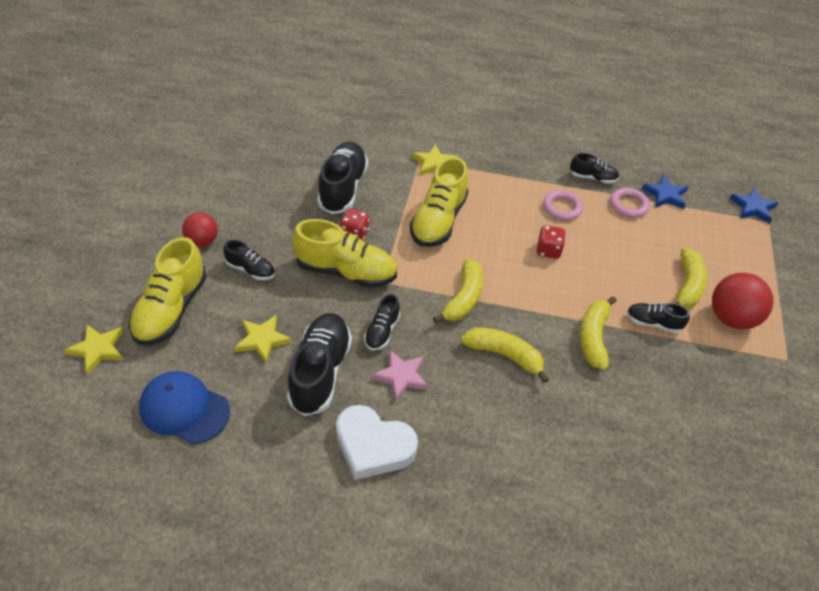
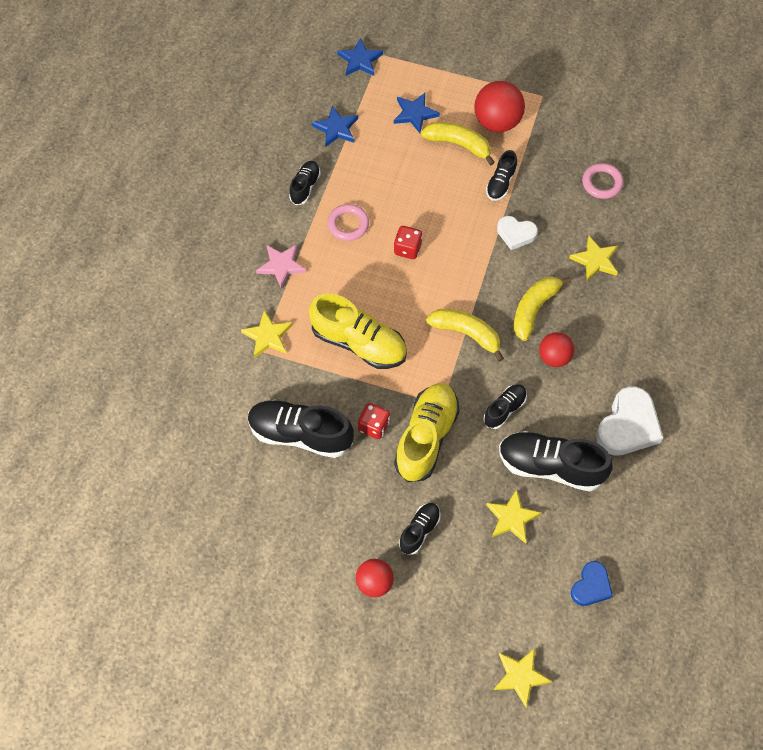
camera: 80 degrees left, 15 degrees up
yellow shoe [129,237,207,345] -> none
blue cap [139,371,230,444] -> blue heart [571,561,613,606]
black shoe [364,294,400,351] -> black shoe turned 75 degrees counterclockwise [484,384,527,429]
pink star [372,350,429,401] -> pink star moved to [256,245,307,289]
yellow banana [580,296,616,370] -> white heart [497,216,538,250]
pink ring [610,188,650,218] -> pink ring moved to [582,163,623,199]
none -> blue star [394,93,440,133]
none -> red ball [539,332,574,367]
none -> yellow star [569,236,618,281]

